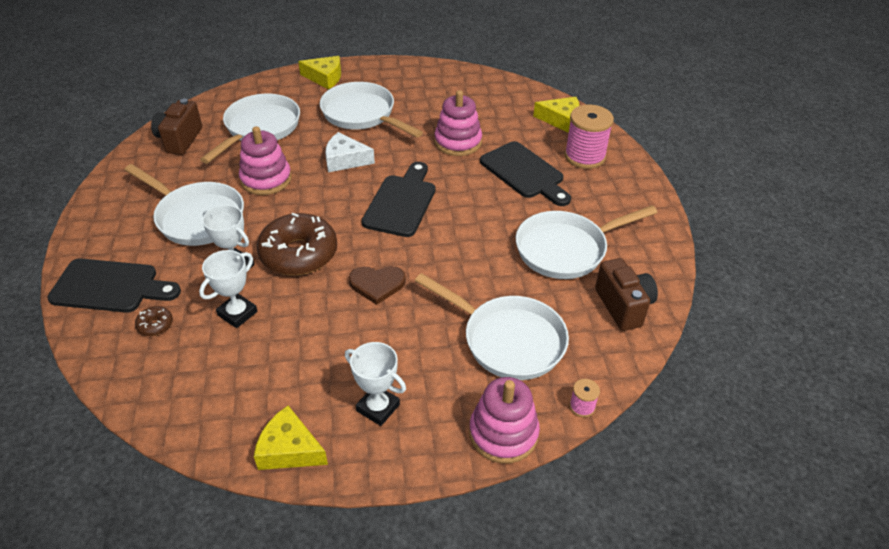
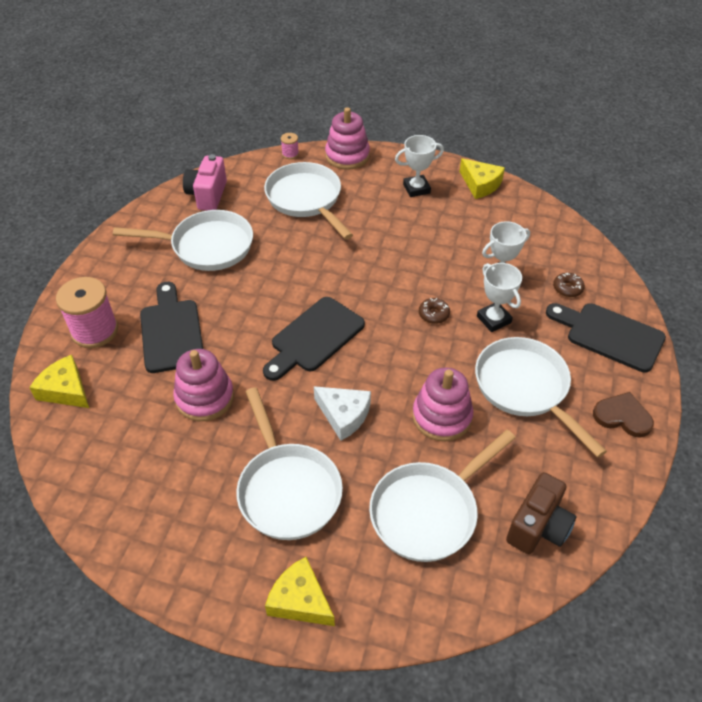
camera: 155 degrees left, 5 degrees up
brown donut [257,213,337,275] -> brown donut [419,298,450,324], size x0.42
white trophy [345,342,406,426] -> white trophy turned 75 degrees counterclockwise [395,135,444,197]
brown heart [349,266,406,305] -> brown heart moved to [593,392,654,438]
brown camera [595,258,658,331] -> pink camera [183,154,227,210]

